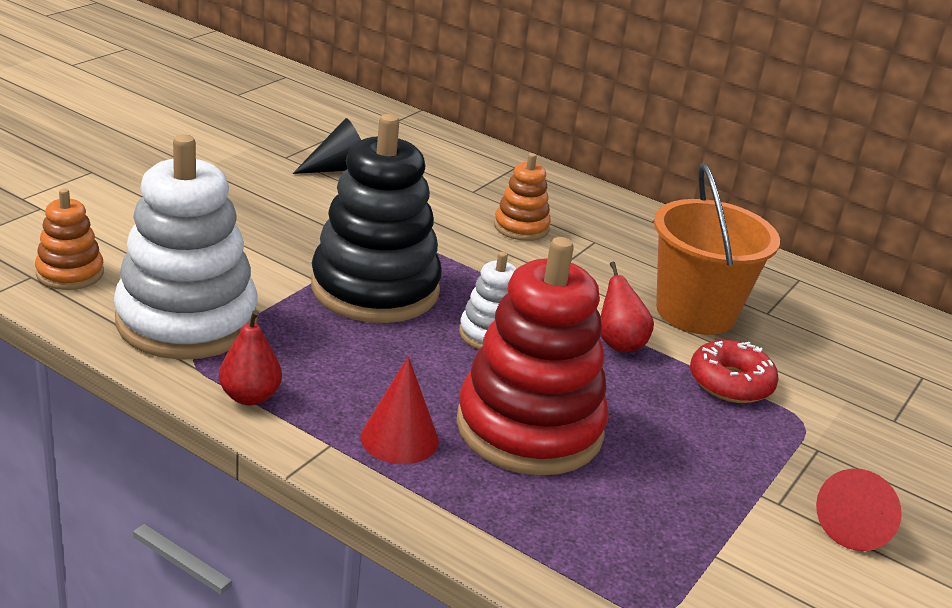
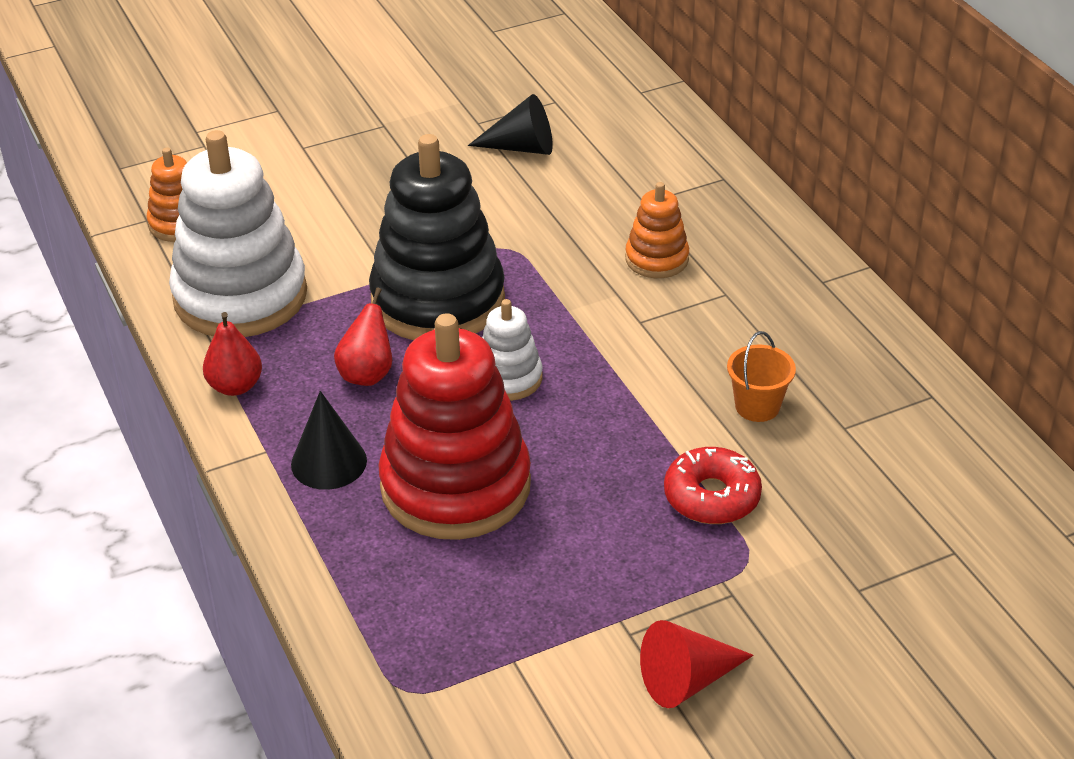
camera: 35 degrees right, 10 degrees up
red cone [361,357,439,464] -> black cone [291,391,367,490]
red pear [601,262,654,352] -> red pear moved to [334,288,392,386]
orange bucket [654,164,780,335] -> orange bucket [727,331,796,422], size x0.48

